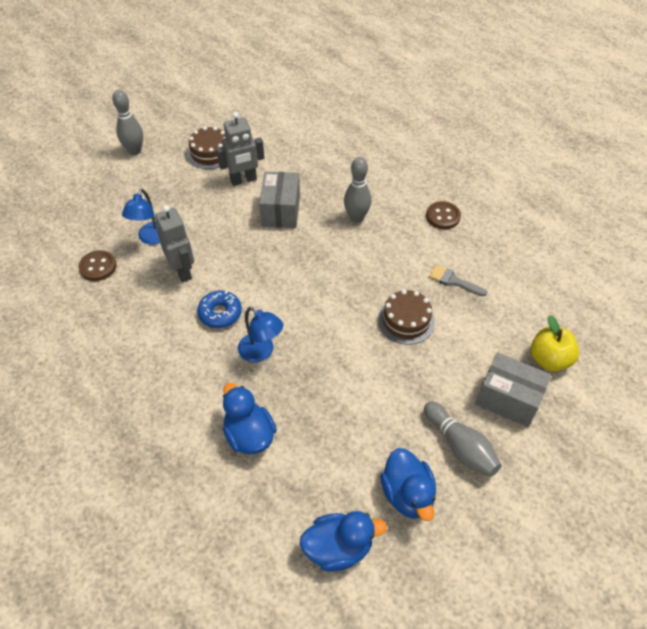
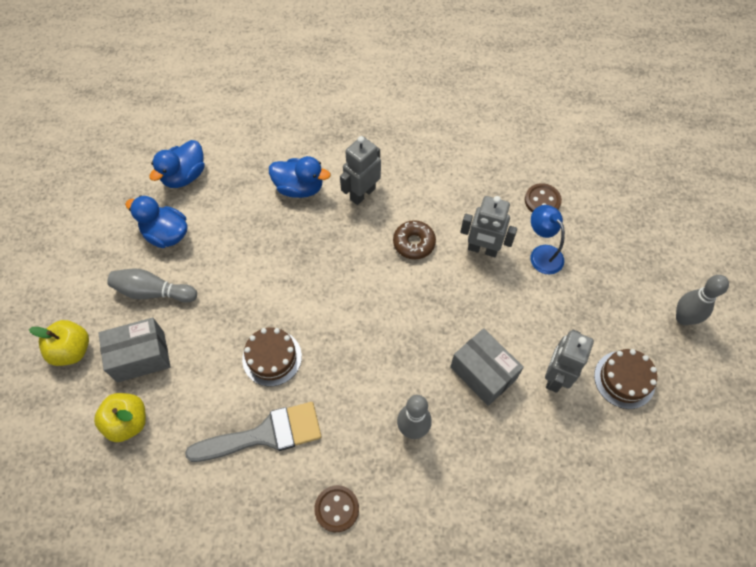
camera: 135 degrees right, 10 degrees up
blue donut [197,291,242,328] -> brown donut [393,220,436,259]
blue lamp [238,307,283,363] -> none
grey brush [429,265,488,296] -> grey brush [185,402,322,462], size x1.96
none -> yellow apple [29,320,89,366]
none -> grey robot [340,136,381,205]

